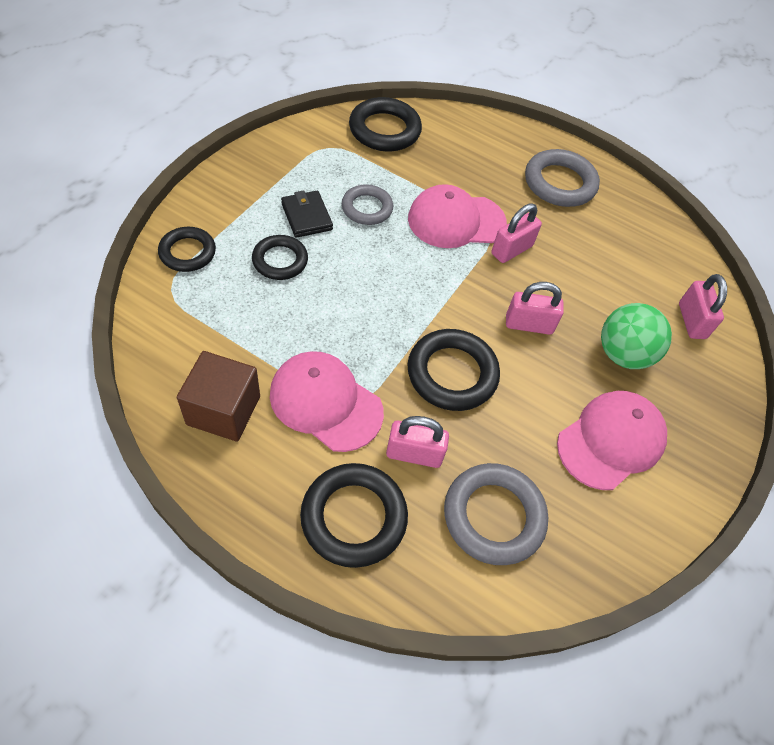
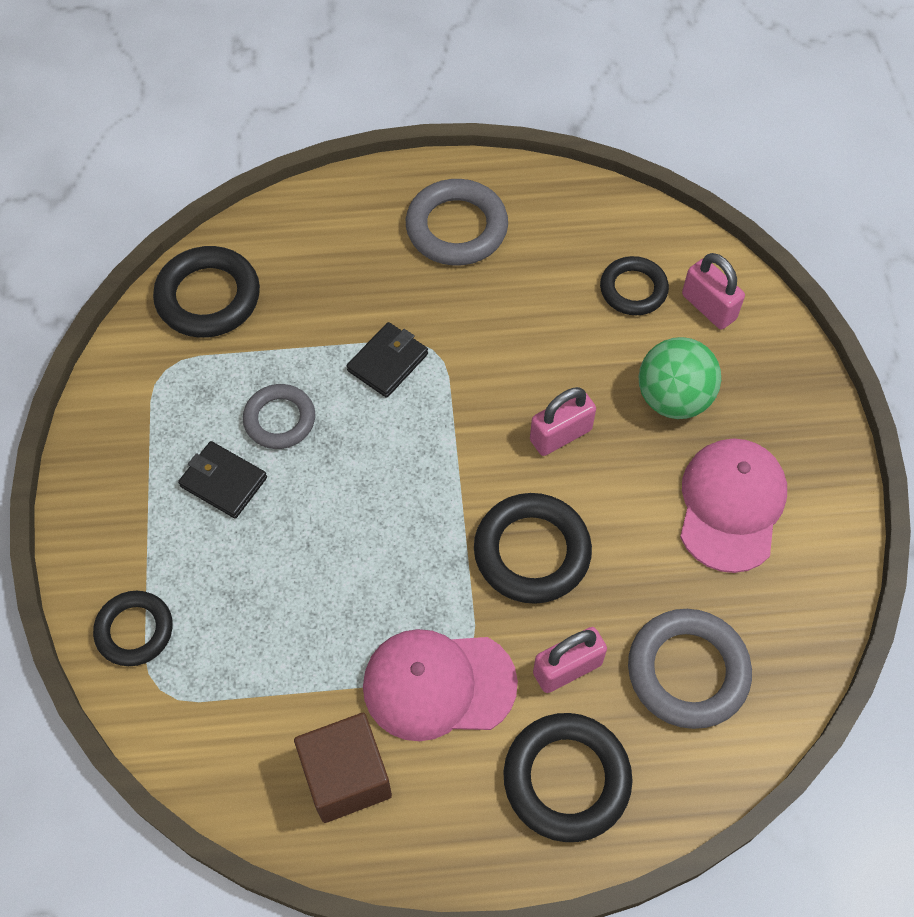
camera: 30 degrees left, 5 degrees up
black ring [252,235,308,280] -> black ring moved to [600,256,669,315]
pink cap [408,184,507,248] -> black wallet [347,322,428,398]
pink padlock [492,203,542,263] -> none

